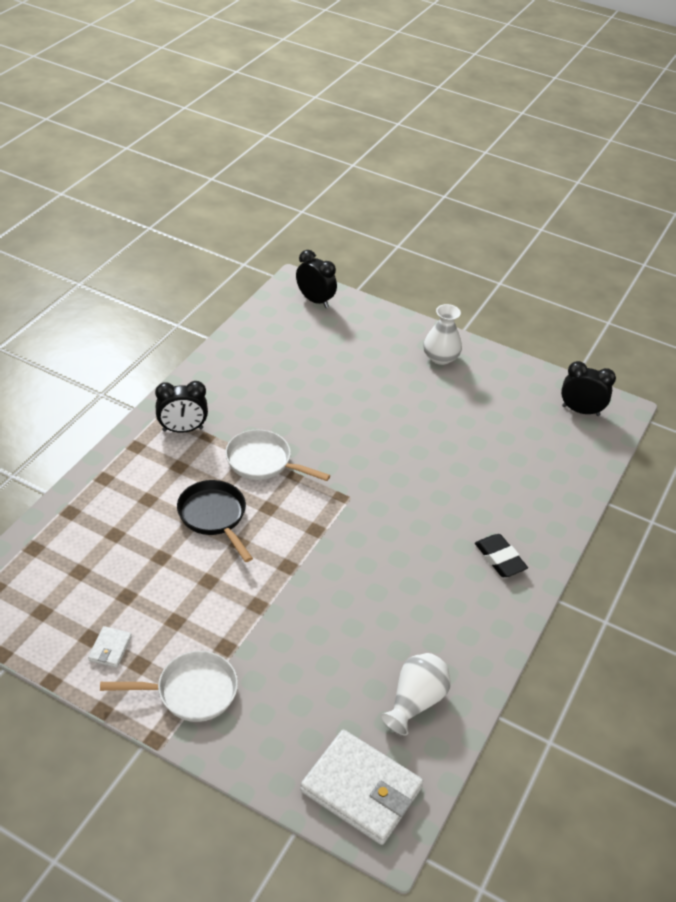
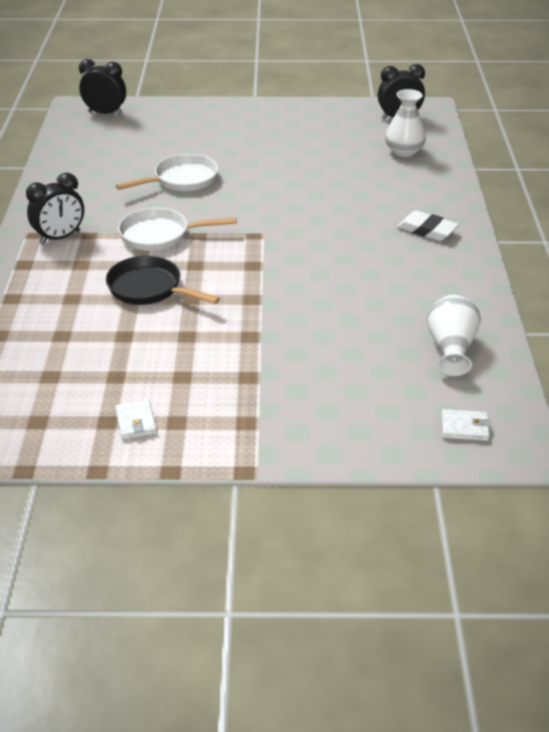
camera: 25 degrees left, 5 degrees down
white pan [100,651,238,722] -> white pan moved to [116,154,218,191]
white wallet [300,729,423,845] -> white wallet [441,409,491,441], size x0.44
white vase [423,304,462,365] -> white vase moved to [385,89,426,157]
black eraser [475,534,528,577] -> white eraser [397,211,459,241]

